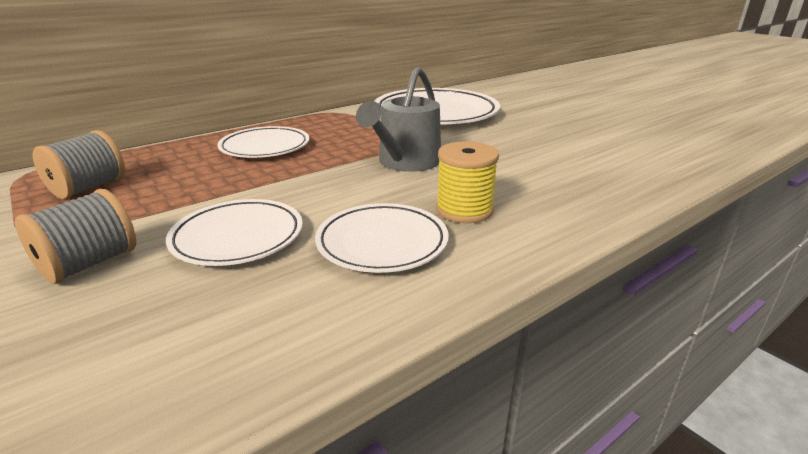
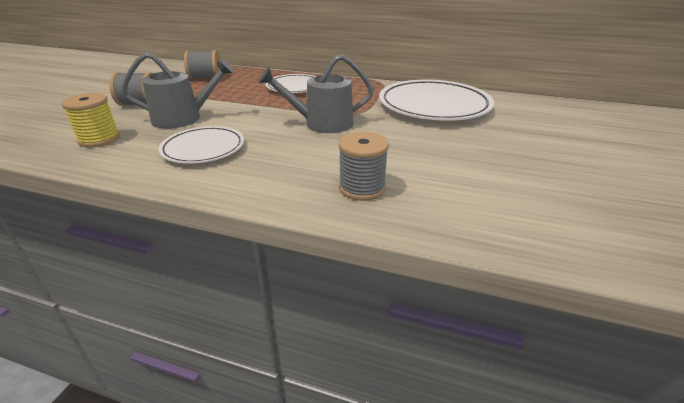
camera: 55 degrees right, 5 degrees up
white plate [166,199,303,266] -> grey watering can [121,52,234,129]
yellow spool [436,141,499,223] -> yellow spool moved to [61,93,120,147]
none -> grey spool [339,132,389,201]

